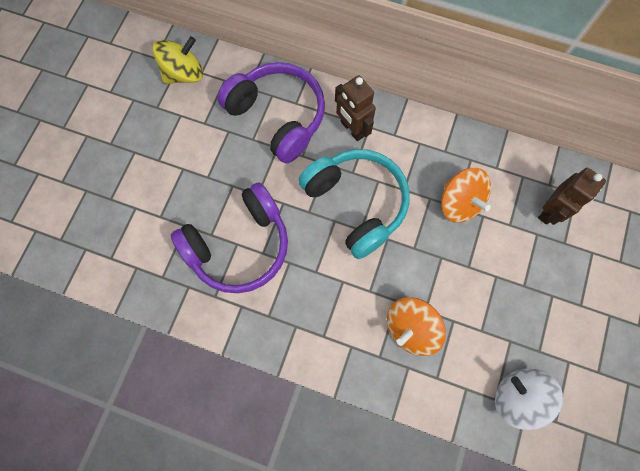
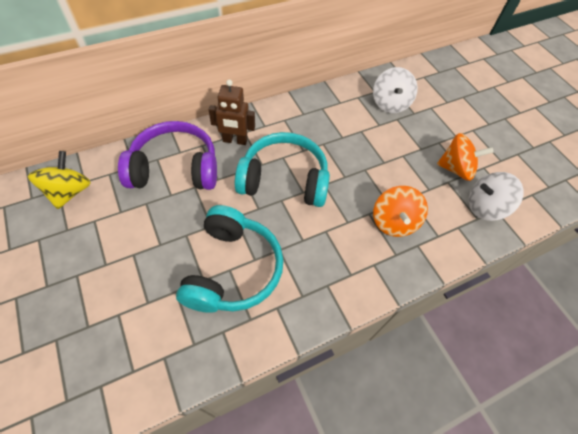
camera: 50 degrees left, 15 degrees down
purple headphones [171,182,288,293] -> turquoise headphones [176,205,284,313]
orange spinning top [441,168,491,223] -> orange spinning top moved to [437,133,494,181]
brown robot [538,168,606,225] -> white spinning top [373,67,418,113]

